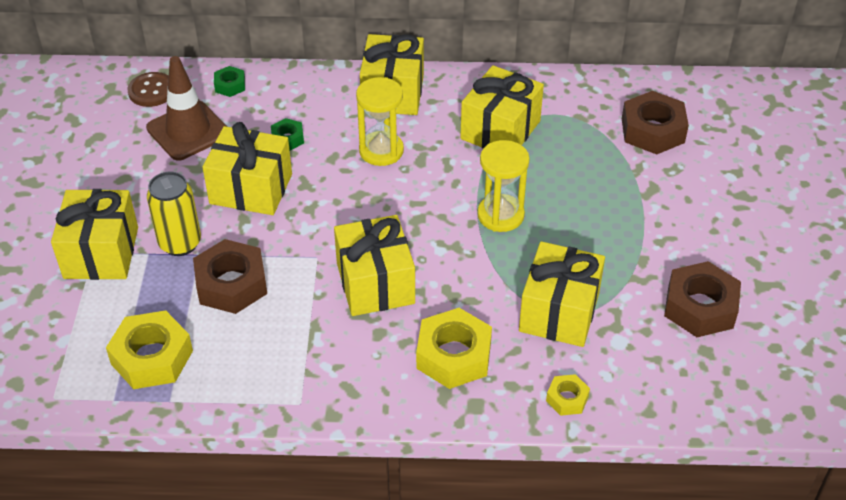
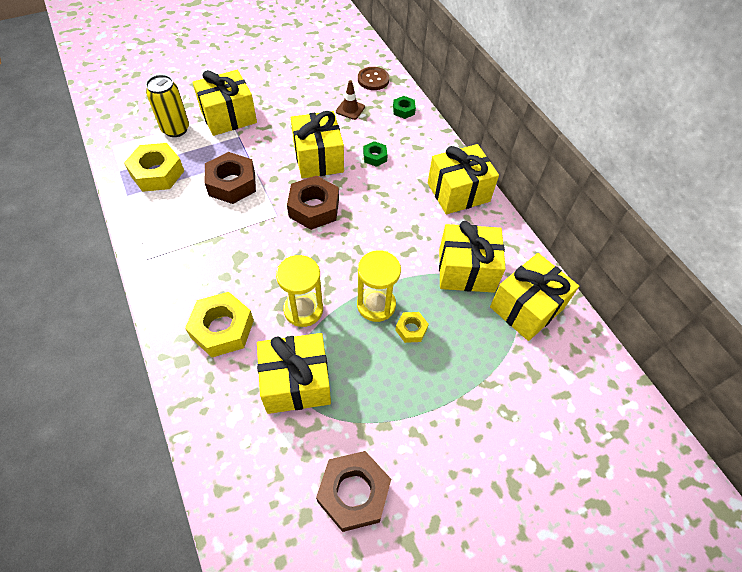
camera: 60 degrees right, 10 degrees up
brown traffic cone [146,56,228,161] -> brown traffic cone [336,80,365,120], size x0.52
yellow can [147,171,201,256] -> yellow can moved to [146,75,189,137]
yellow gift [334,215,415,316] -> yellow gift moved to [490,253,579,341]
yellow hourglass [356,77,404,166] -> yellow hourglass moved to [276,255,323,327]
yellow nut [546,374,590,416] -> yellow nut moved to [395,312,429,343]
brown nut [622,91,689,154] -> brown nut moved to [287,175,339,230]

